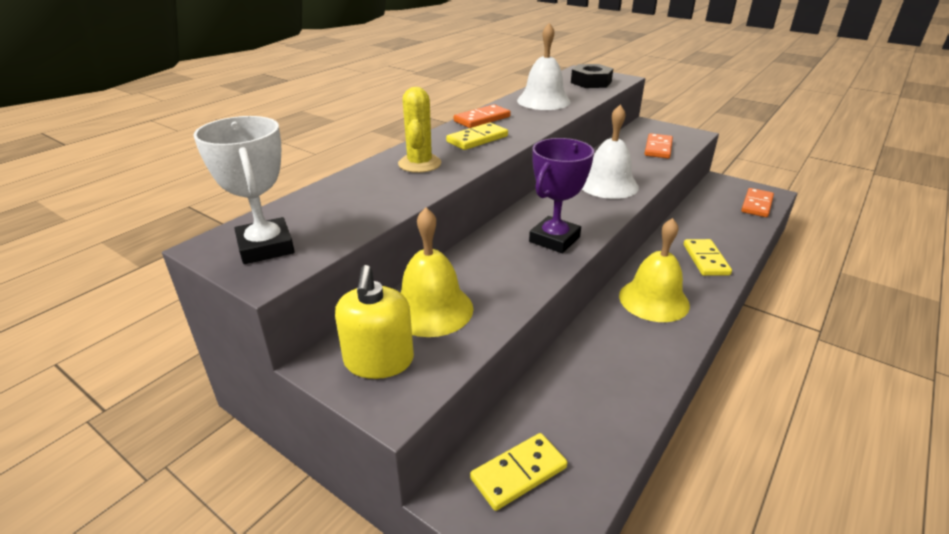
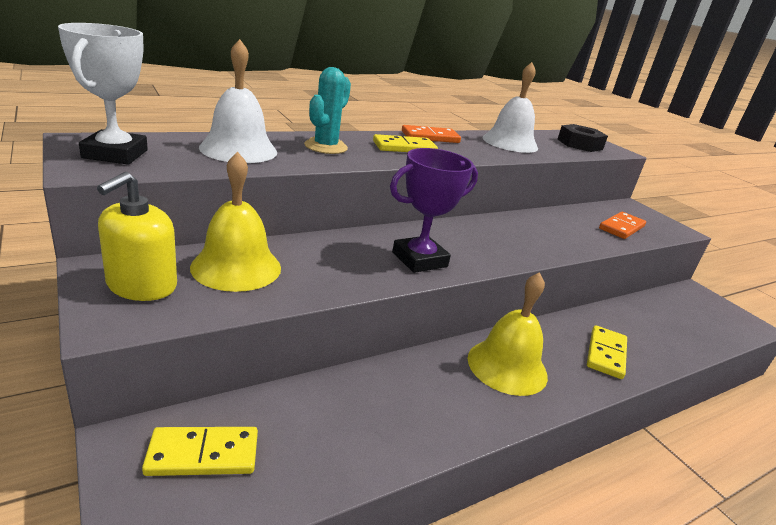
camera: 20 degrees right, 5 degrees down
yellow cactus [398,87,441,173] -> turquoise cactus [304,67,351,154]
white bell [582,105,639,199] -> white bell moved to [199,39,277,163]
orange domino [741,188,774,217] -> none

